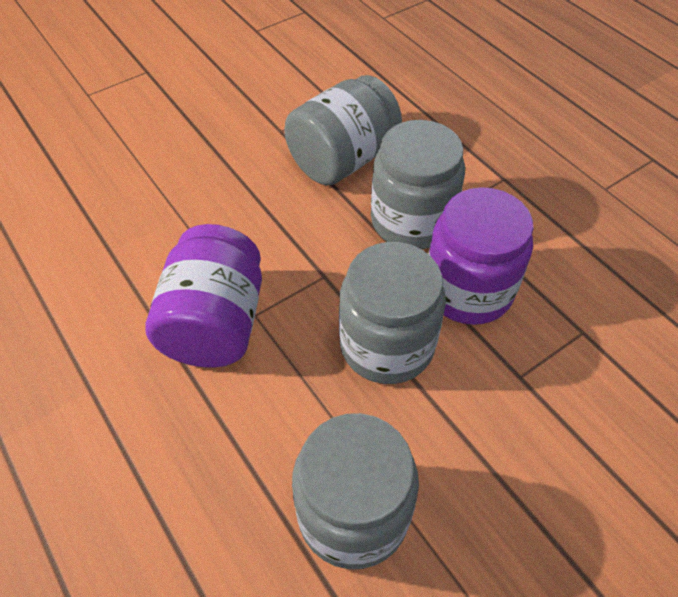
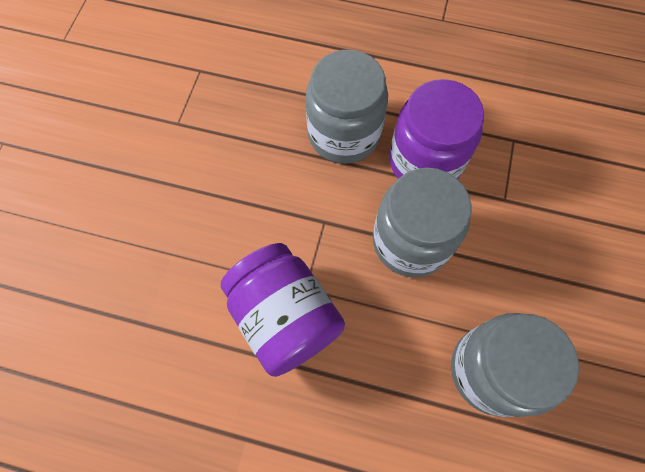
camera: 40 degrees left, 15 degrees up
grey jar [284,75,402,185] -> none

